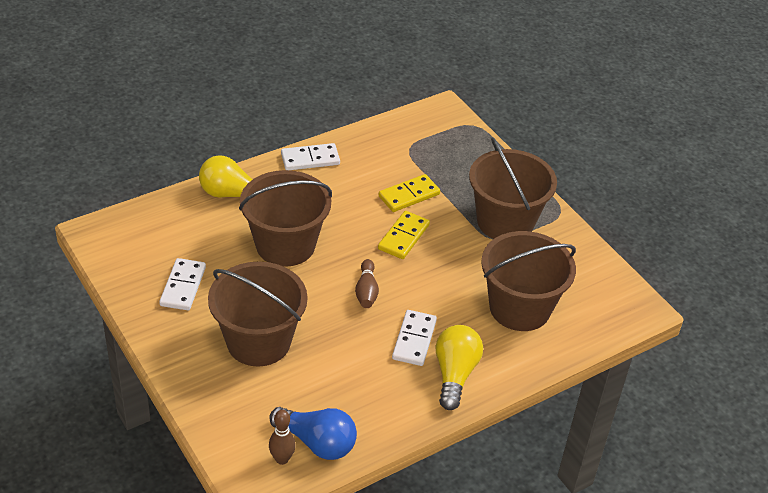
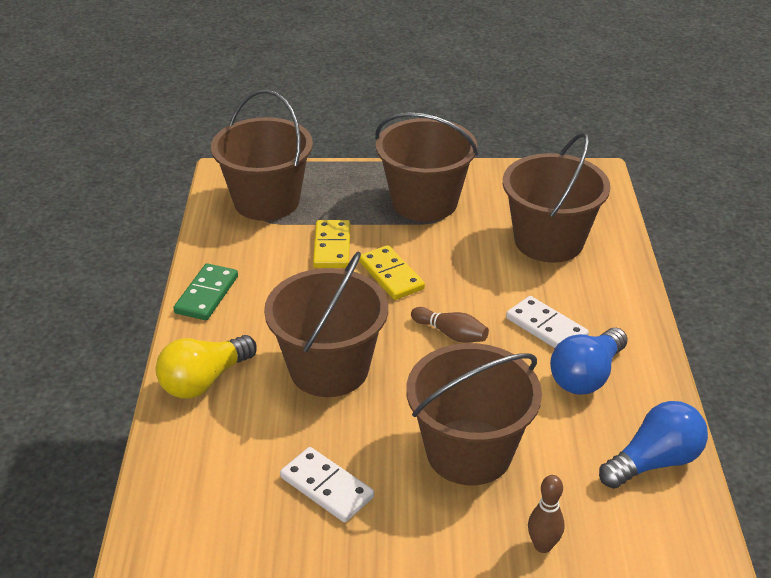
camera: 55 degrees left, 5 degrees down
brown bowling pin [269,410,296,465] -> brown bowling pin moved to [528,475,565,553]
white domino [281,143,340,170] -> green domino [173,263,238,320]
yellow light bulb [435,325,483,410] -> none
none -> brown bucket [211,89,313,221]
none -> blue light bulb [550,328,628,395]

